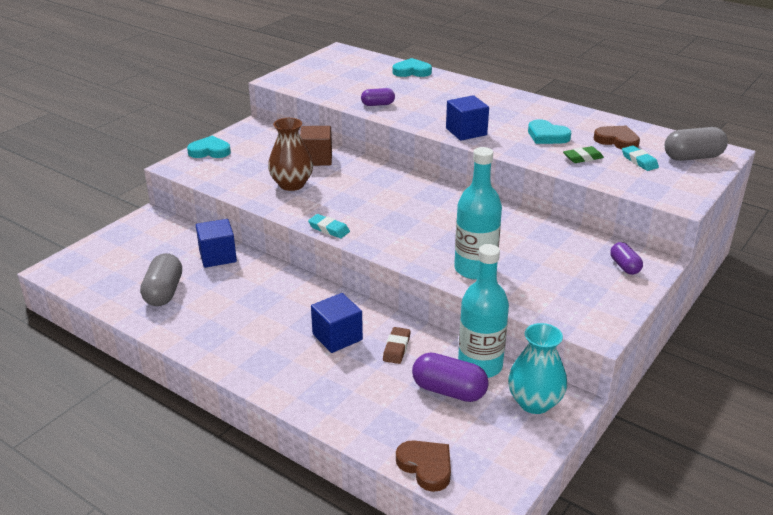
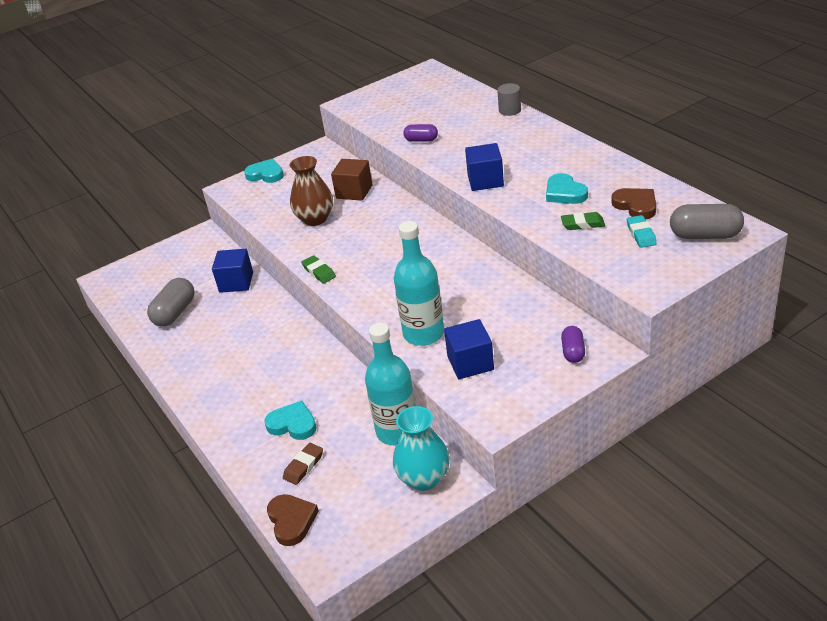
camera: 25 degrees right, 5 degrees up
turquoise eraser [308,214,350,238] -> green eraser [302,255,336,284]
blue cube [311,293,363,353] -> blue cube moved to [444,319,494,379]
brown eraser [383,327,411,364] -> brown eraser moved to [283,443,323,485]
turquoise heart [393,58,432,77] -> turquoise heart moved to [264,401,317,440]
purple capsule [412,353,489,402] -> none
none -> grey cylinder [497,83,521,116]

